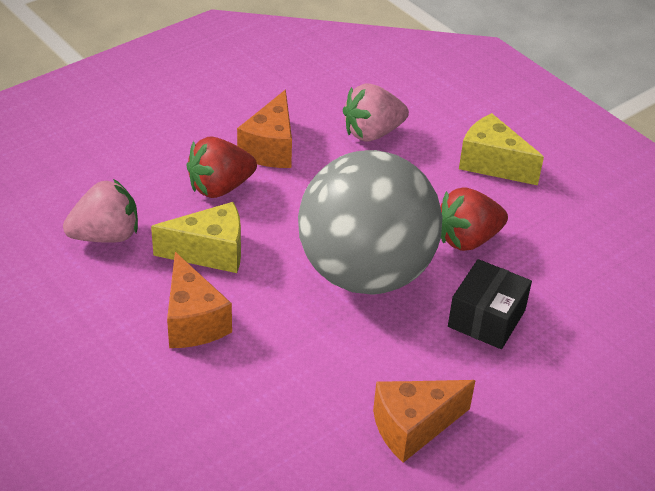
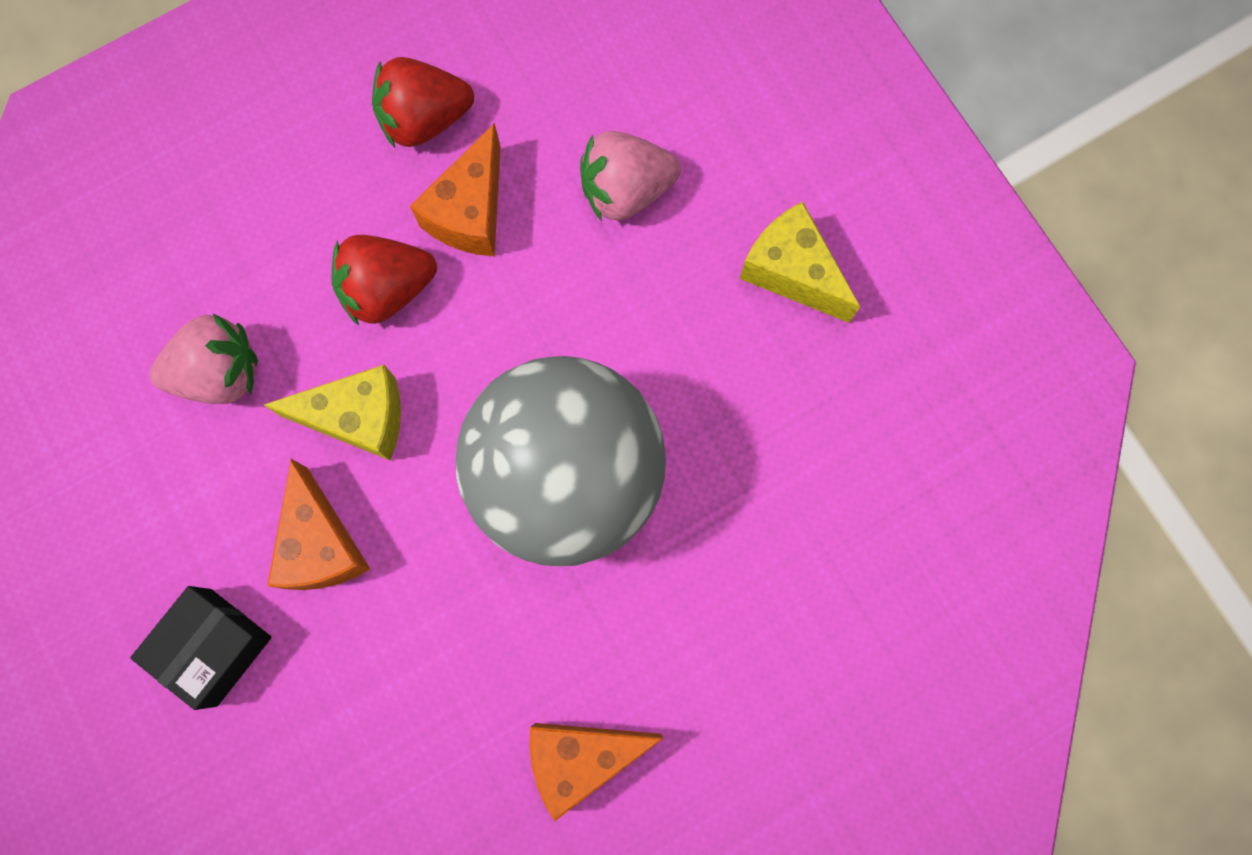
camera: 10 degrees right, 35 degrees up
red strawberry [440,187,508,251] -> red strawberry moved to [372,57,474,148]
black box [448,259,532,349] -> black box moved to [130,586,272,710]

